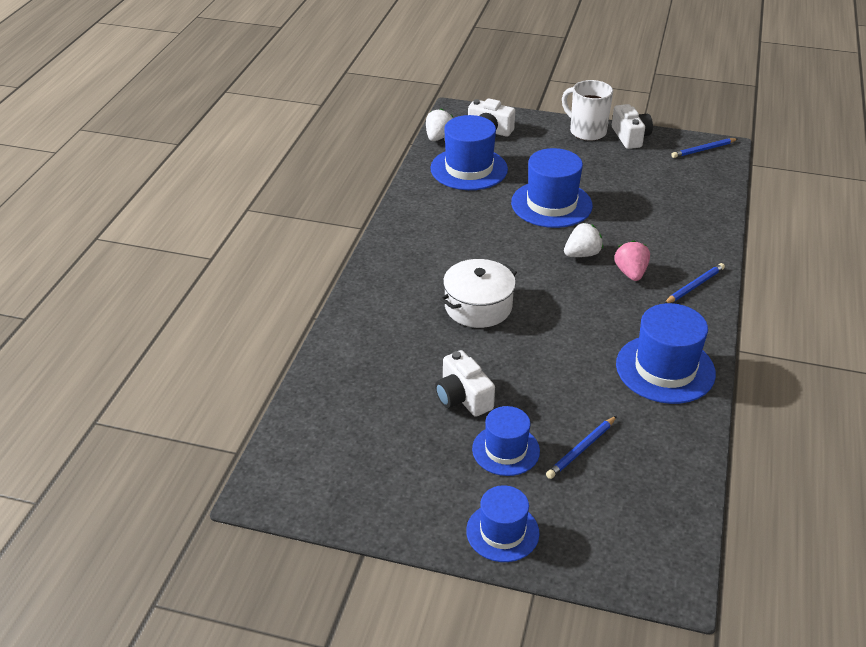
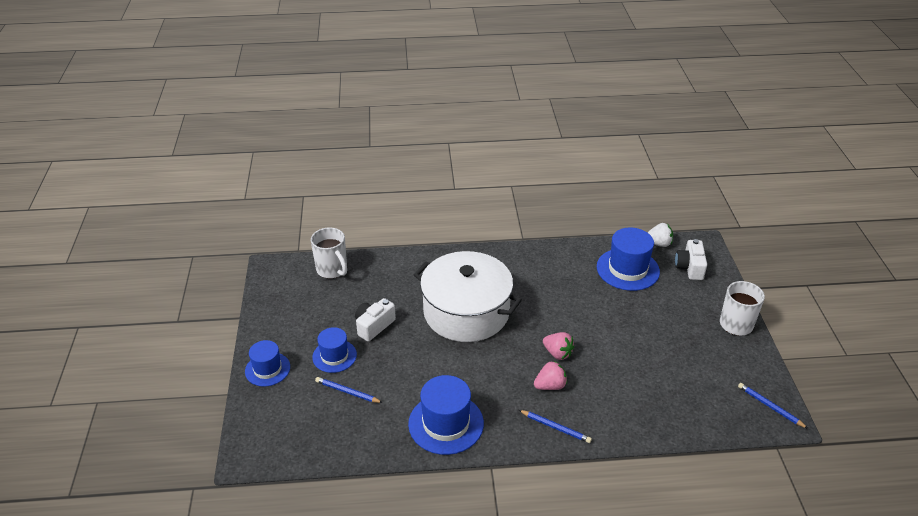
camera: 70 degrees right, 0 degrees up
white pot [440,259,517,328] -> white pot [414,251,522,342], size x1.76
blue hat [511,148,593,228] -> none
white strawberry [564,223,603,257] -> pink strawberry [543,332,574,360]
white camera [612,104,653,149] -> none
none -> white mug [311,227,347,278]

